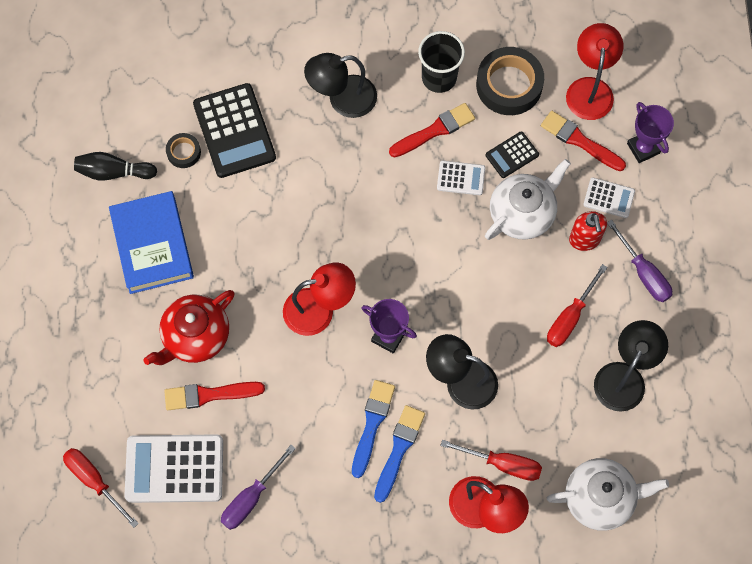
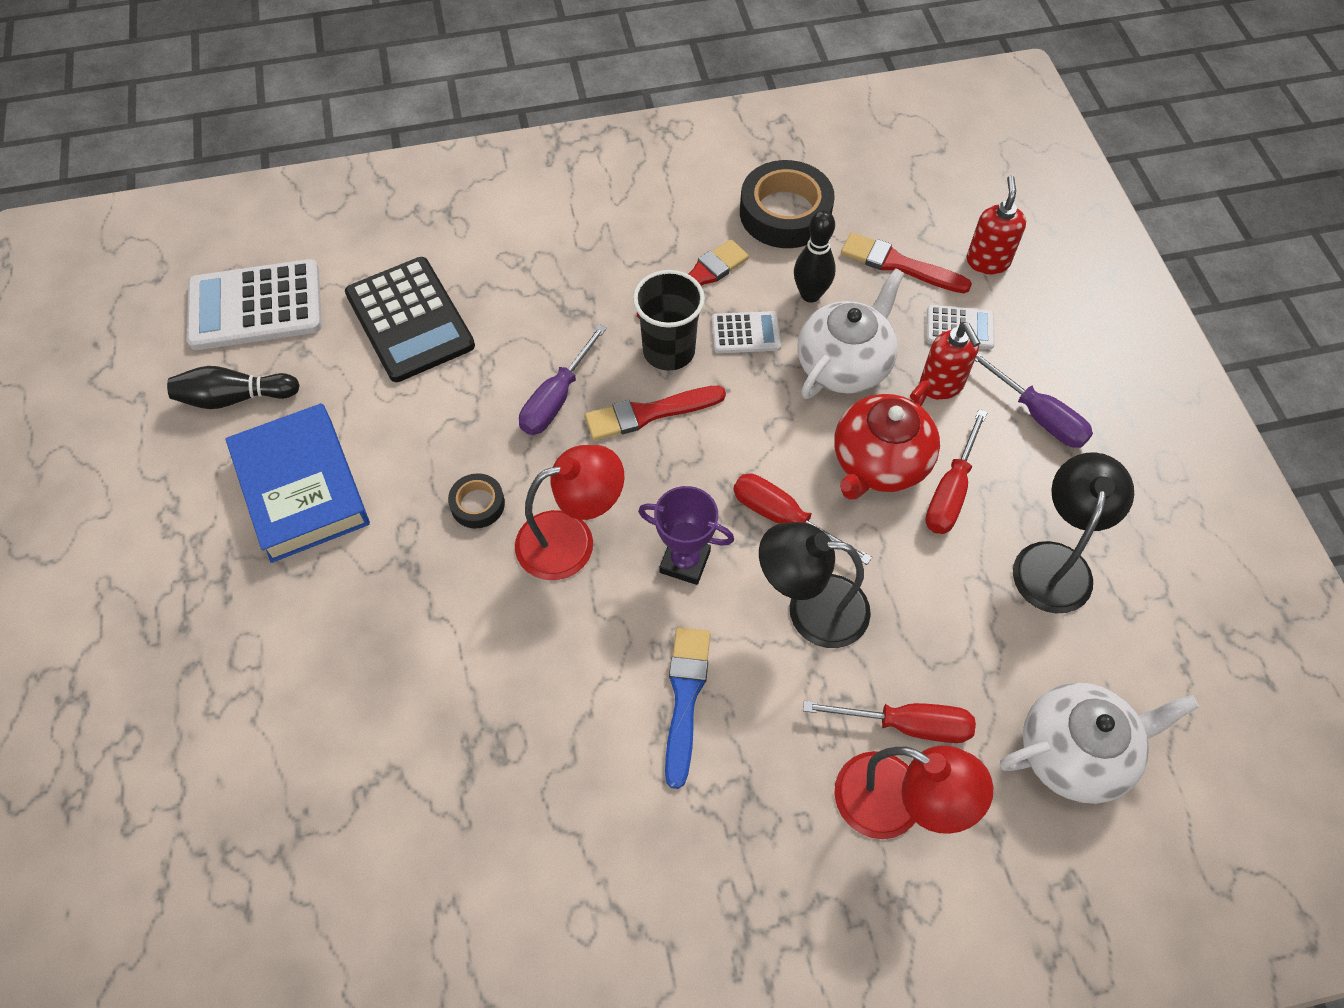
camera: 10 degrees left, 10 degrees down
red screwdriver [63,448,139,528] -> red screwdriver moved to [733,473,872,565]
white calculator [124,434,223,503] -> white calculator moved to [187,259,322,350]
red teapot [143,290,235,365] -> red teapot moved to [834,380,940,500]
red brush [164,382,265,410] -> red brush moved to [585,385,726,440]
black tape [166,133,201,168] -> black tape moved to [448,473,505,529]
purple screwdriver [221,445,296,530] -> purple screwdriver moved to [519,324,607,435]
black lamp [304,53,377,118] -> none
blue brush [374,405,425,503] -> none
black cup [418,31,465,93] -> black cup moved to [633,270,705,371]
black calculator [486,131,539,178] -> black bowling pin [794,210,836,303]
red lamp [566,23,623,120] -> none
purple trophy [627,102,674,163] -> red soap dispenser [966,175,1026,274]

